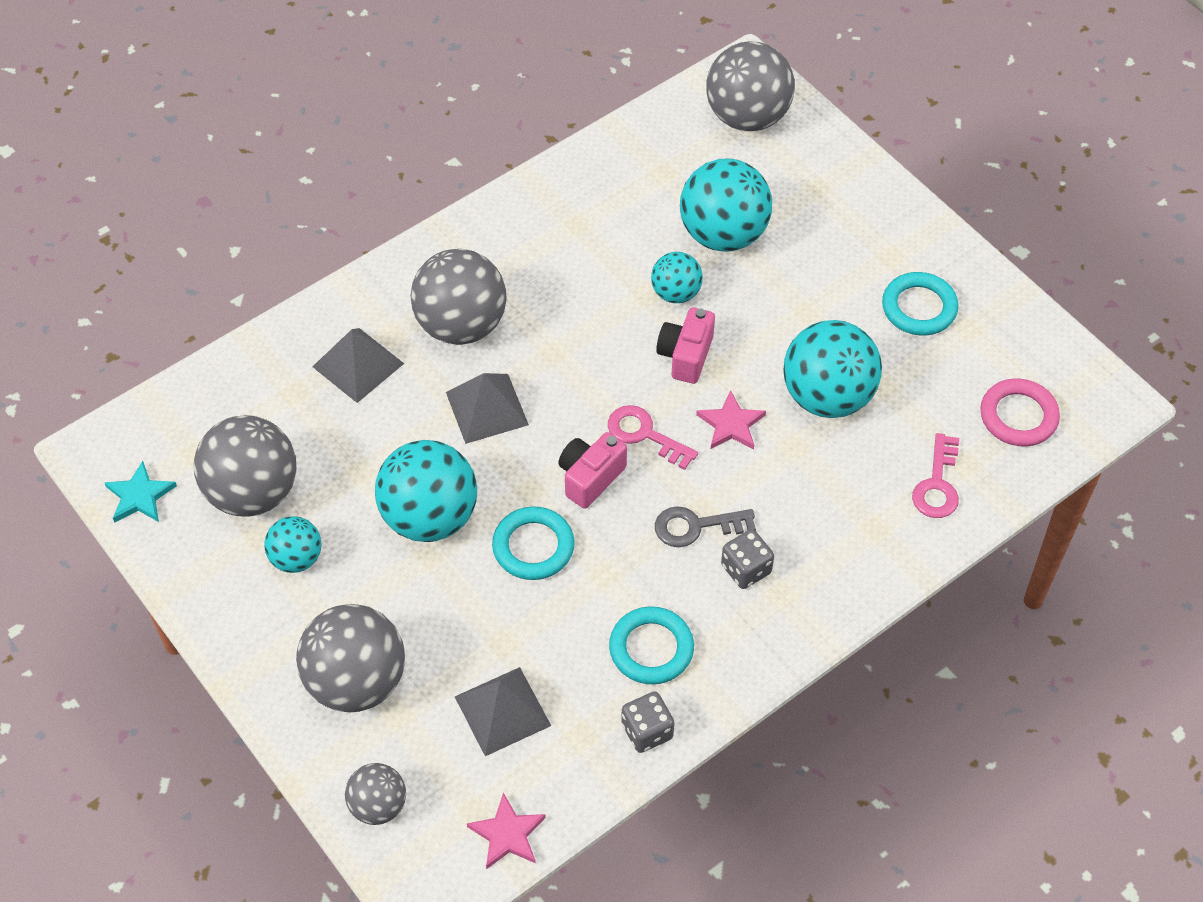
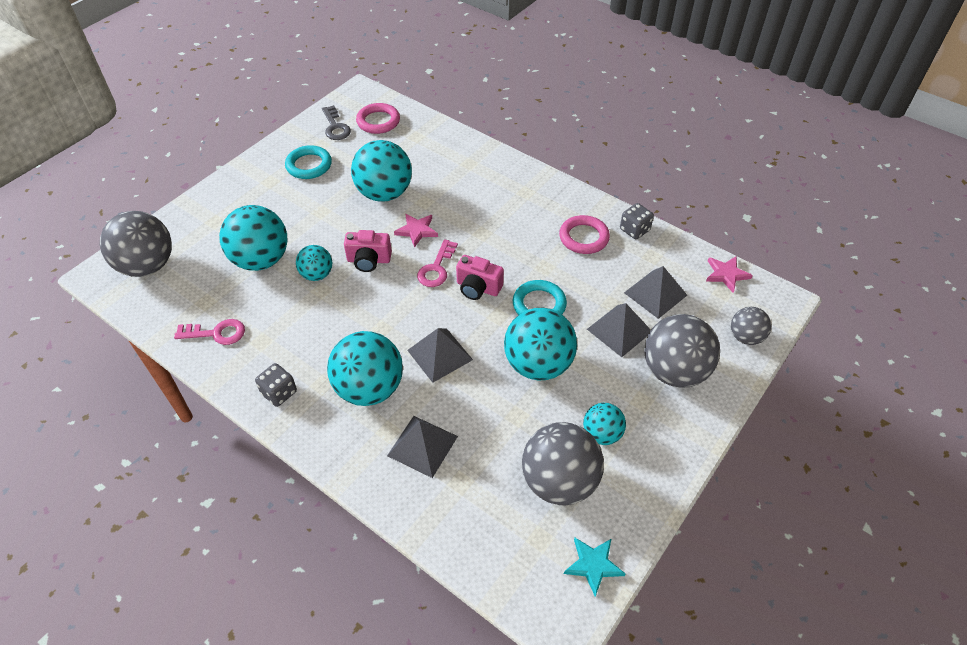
camera: 105 degrees left, 5 degrees down
grey ball [410,249,507,345] -> turquoise ball [327,331,403,406]
turquoise ring [609,606,694,684] -> pink ring [559,215,610,254]
grey key [655,506,756,547] -> grey key moved to [322,105,351,140]
grey dice [721,529,774,589] -> grey dice moved to [255,363,297,407]
pink key [912,433,959,518] -> pink key moved to [174,319,245,345]
none -> grey pyramid [587,303,651,357]

